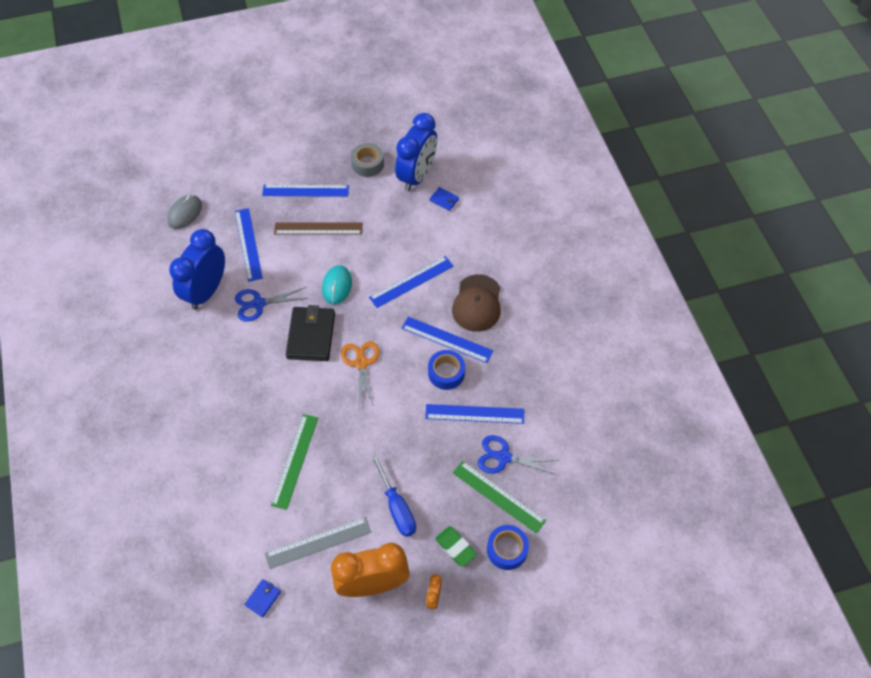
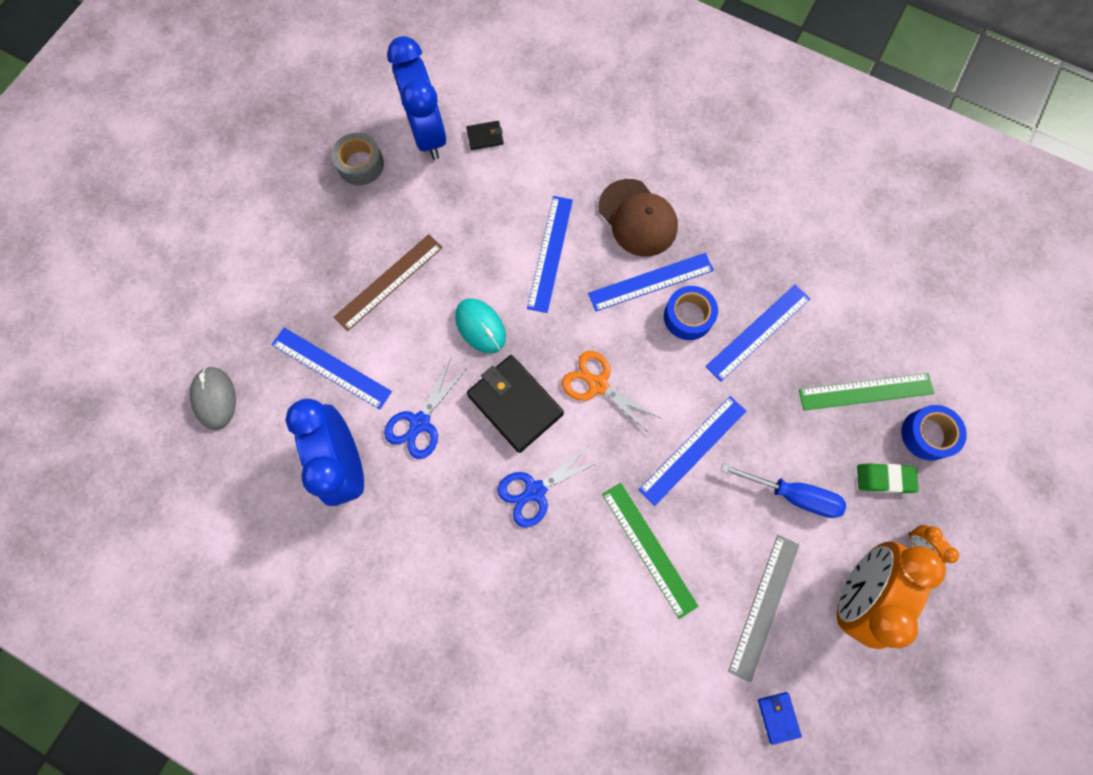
camera: 45 degrees left, 15 degrees up
blue ruler [262,185,349,197] -> blue ruler moved to [638,396,746,506]
blue wallet [430,187,459,211] -> black wallet [466,121,504,150]
blue scissors [478,435,559,475] -> blue scissors moved to [497,443,602,528]

